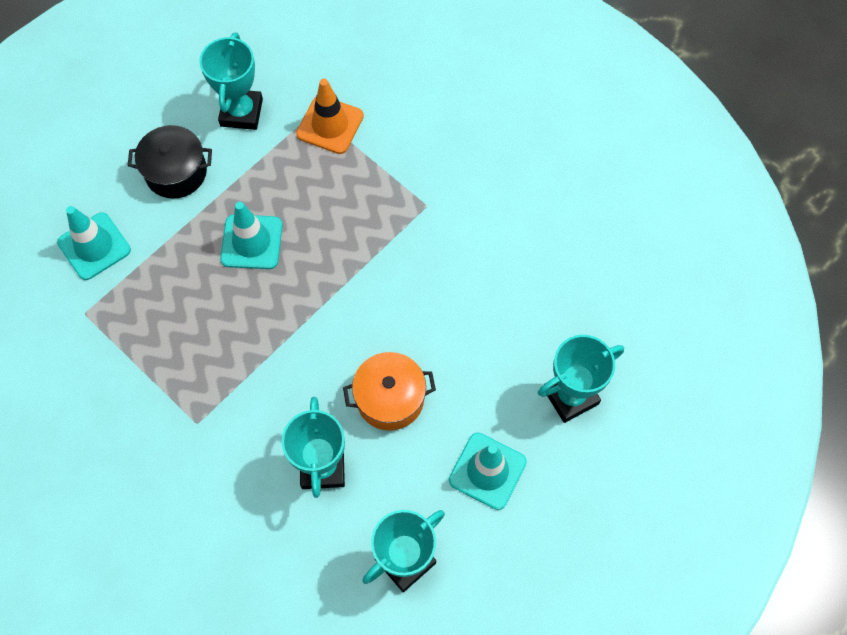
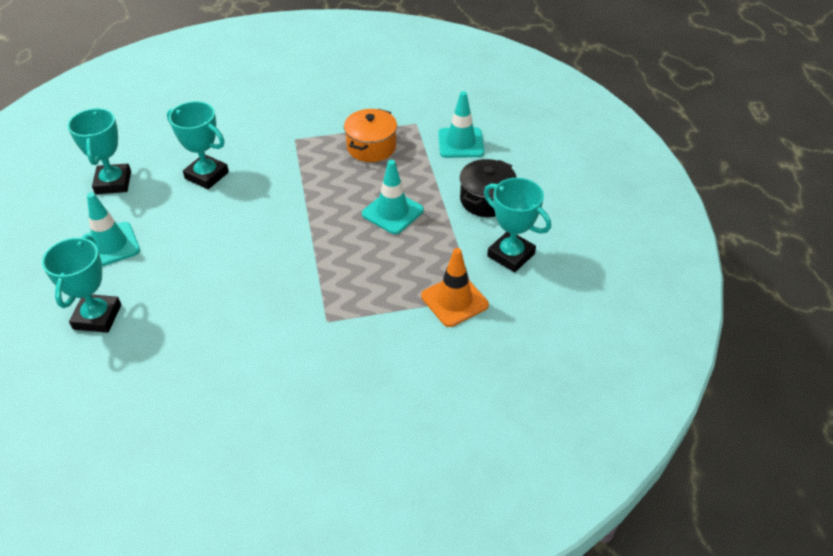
camera: 125 degrees right, 20 degrees down
orange pot [343,352,436,431] -> orange pot moved to [344,109,397,162]

